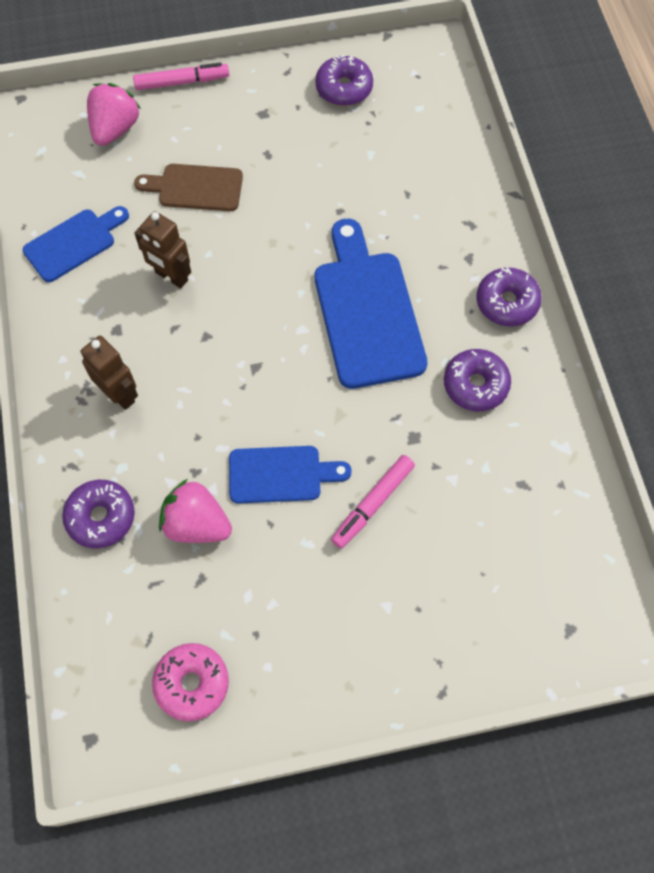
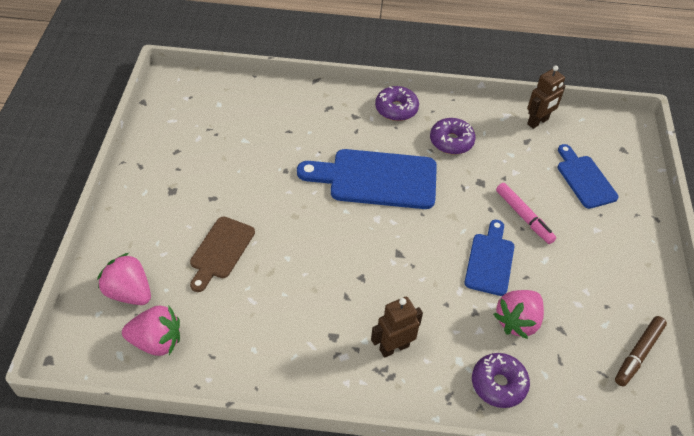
camera: 75 degrees left, 15 degrees down
blue cutting board [23,206,129,282] -> blue cutting board moved to [557,144,619,209]
pink marker [133,63,229,90] -> none
brown robot [134,211,191,288] -> brown robot moved to [527,65,566,129]
pink donut [152,643,229,721] -> brown marker [615,316,667,386]
purple donut [315,54,373,106] -> none
none -> pink strawberry [122,306,180,356]

